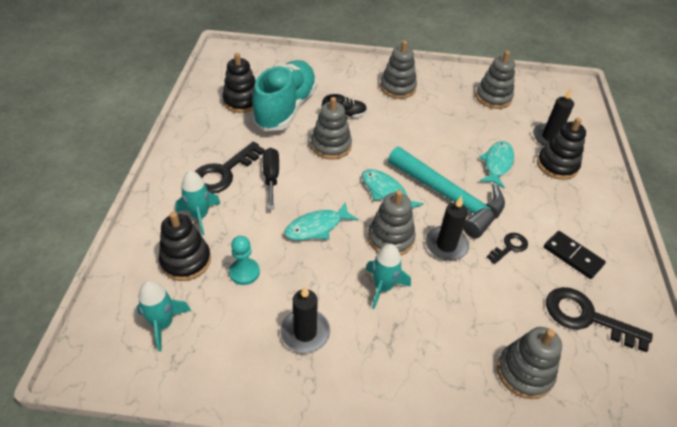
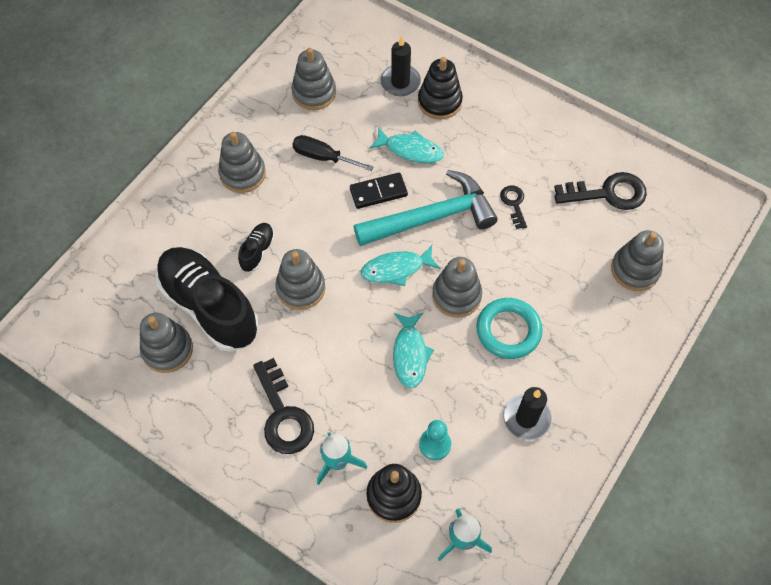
camera: 60 degrees left, 15 degrees up
black stacking toy [222,53,255,113] -> grey stacking toy [140,313,193,373]
turquoise shoe [252,60,317,131] -> black shoe [156,247,259,352]
black screwdriver [263,148,279,209] -> black screwdriver moved to [292,135,374,171]
turquoise rocket [366,244,411,309] -> turquoise ring [476,298,543,359]
black candle [426,196,469,261] -> none
turquoise fish [479,141,514,188] -> turquoise fish turned 150 degrees clockwise [369,127,444,163]
black domino [544,231,606,279] -> black domino moved to [350,173,408,209]
black key [546,287,653,352] -> black key turned 150 degrees counterclockwise [554,172,647,210]

